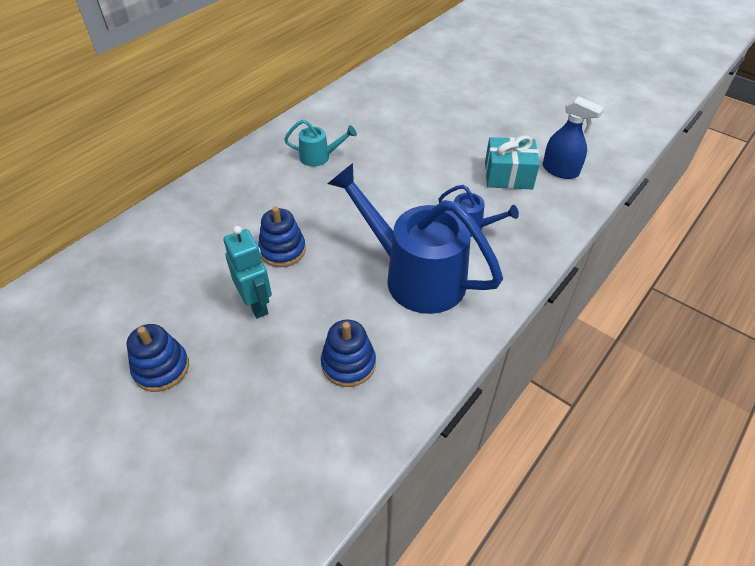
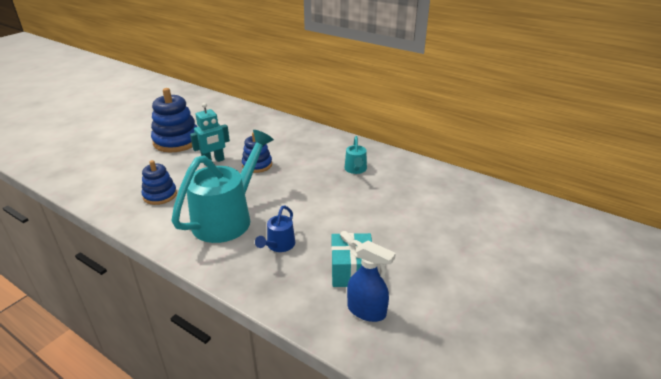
camera: 85 degrees right, 15 degrees down
blue stacking toy [126,324,189,392] -> blue stacking toy [151,88,197,152], size x1.66
blue watering can [327,163,503,314] -> turquoise watering can [171,130,274,243]
blue spray bottle [543,96,604,179] -> blue spray bottle turned 90 degrees counterclockwise [347,241,396,322]

